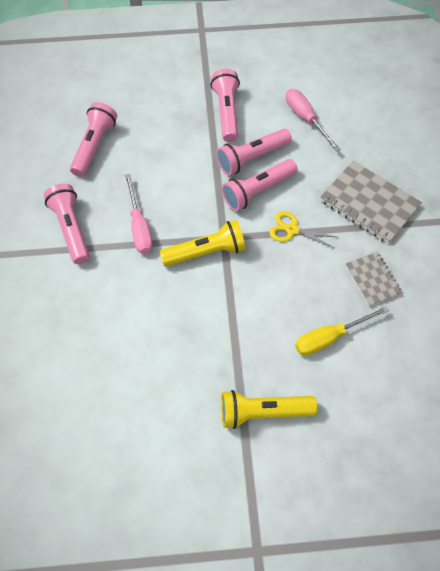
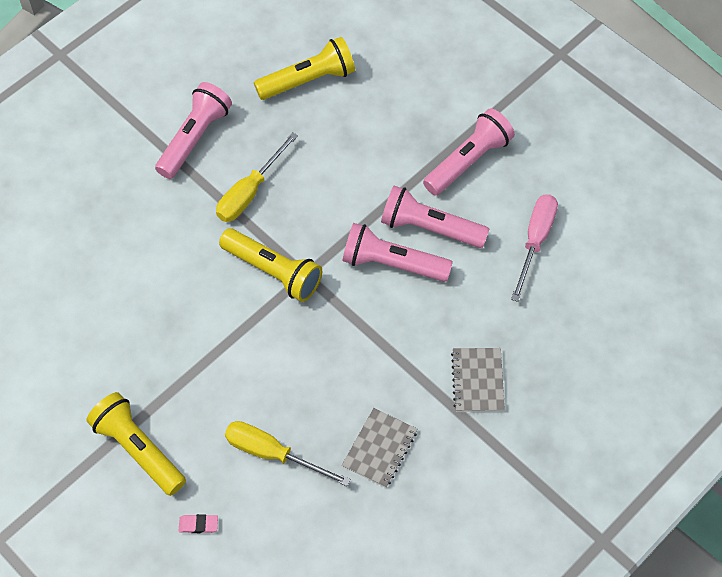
camera: 50 degrees right, 0 degrees up
pink flashlight [70,102,117,177] -> yellow flashlight [254,37,355,100]
pink screwdriver [125,174,153,254] -> yellow screwdriver [216,132,298,222]
yellow scissors [269,211,337,248] -> none
grey notebook [320,161,422,244] -> grey notebook [451,348,505,412], size x0.58
none -> pink eraser [179,514,218,533]

